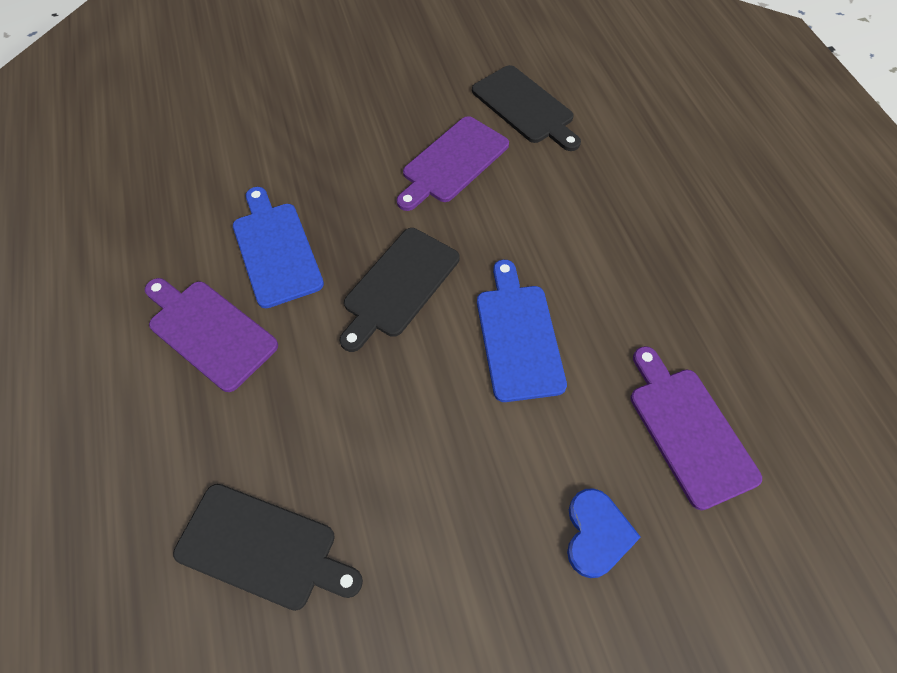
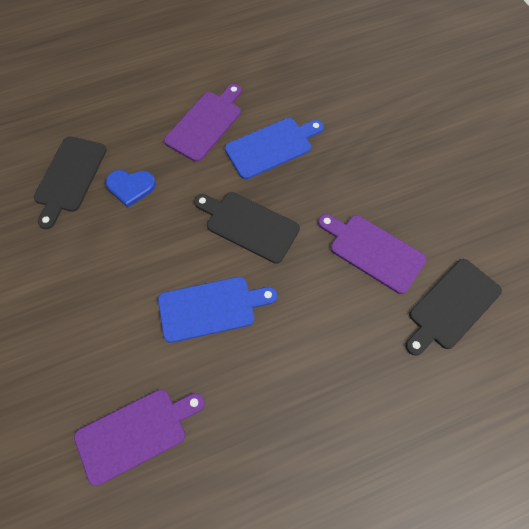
camera: 85 degrees right, 5 degrees up
blue heart [567,488,641,578] -> blue heart moved to [106,170,156,208]

